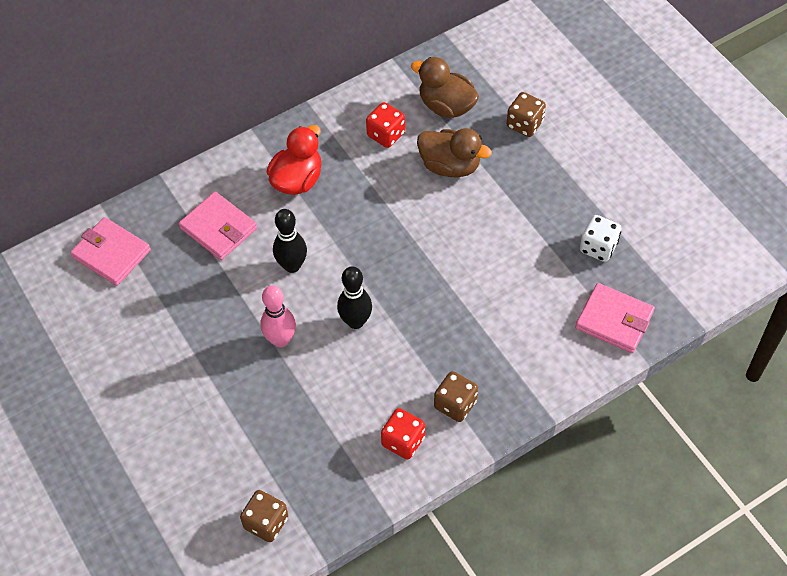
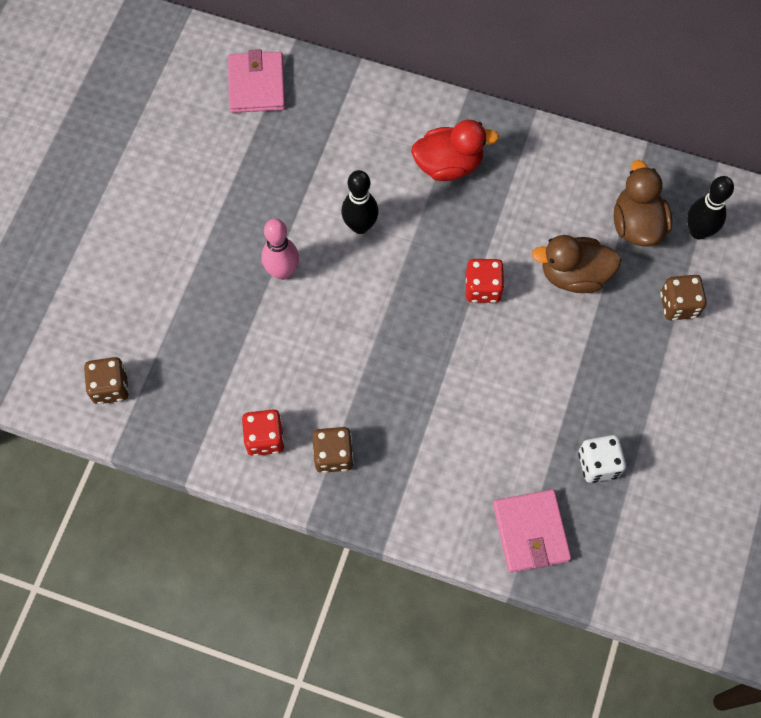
camera: 50 degrees right, 10 degrees up
pink wallet [179,192,257,260] -> none
black bowling pin [337,266,372,329] -> black bowling pin moved to [687,176,734,240]
red dice [366,102,405,148] -> red dice moved to [466,259,504,303]
brown duck [417,128,492,177] -> brown duck turned 105 degrees clockwise [531,235,622,293]

